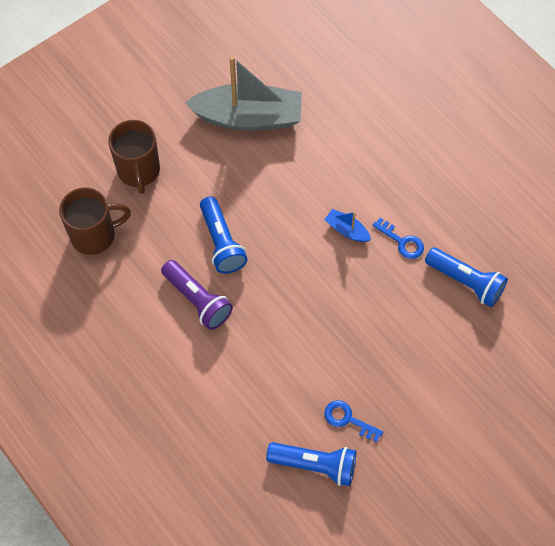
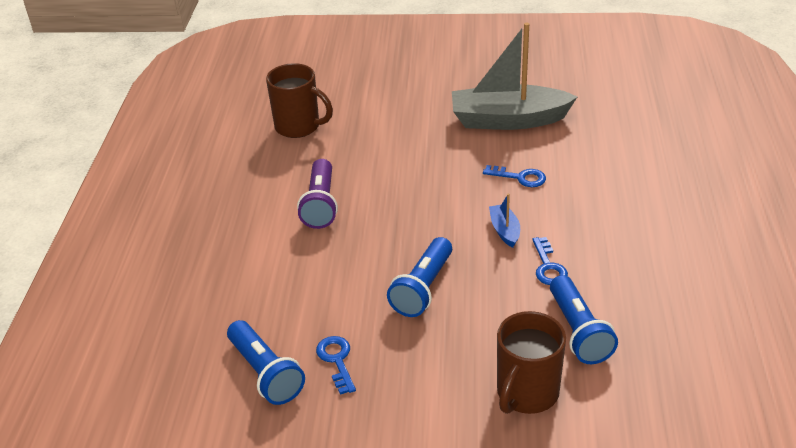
camera: 45 degrees right, 25 degrees down
brown mug [108,120,160,194] -> brown mug moved to [497,311,566,414]
grey boat [185,56,302,131] -> grey boat turned 135 degrees clockwise [452,23,577,130]
blue flashlight [200,196,248,274] -> blue flashlight moved to [387,237,452,317]
none -> blue key [483,165,546,187]

